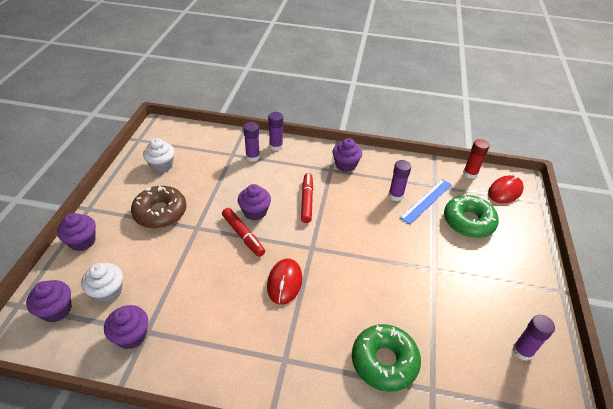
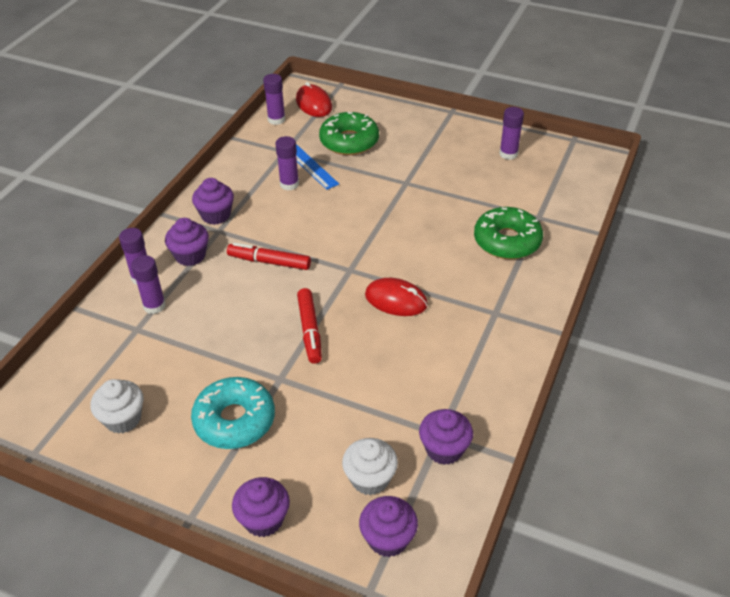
camera: 75 degrees left, 0 degrees up
brown donut [131,185,187,229] -> turquoise donut [191,377,275,449]
red marker [222,208,265,257] -> red marker turned 105 degrees clockwise [297,288,322,364]
purple cupcake [238,184,271,220] -> purple cupcake moved to [165,218,209,266]
red glue stick [463,139,489,179] -> purple glue stick [263,74,285,125]

